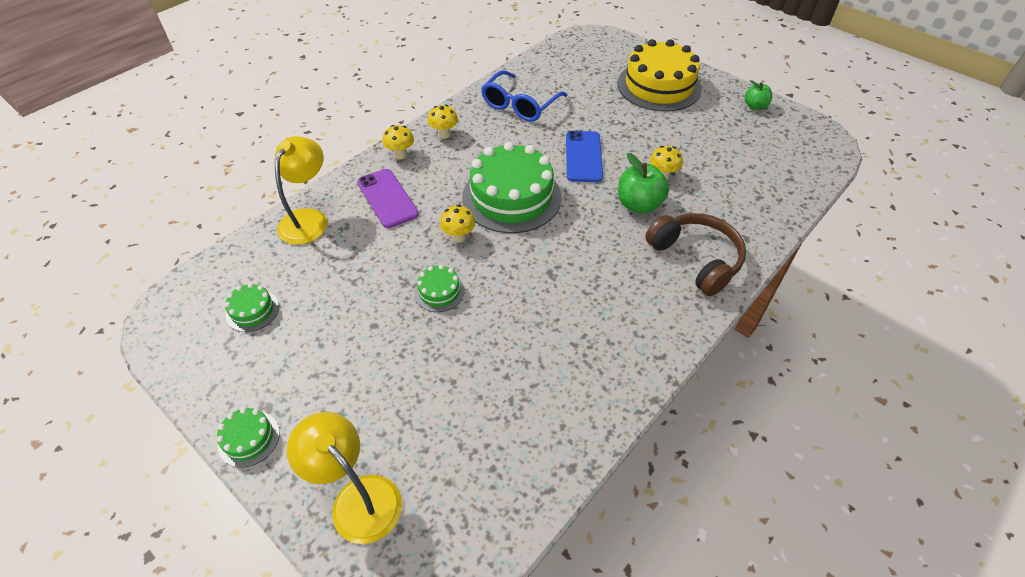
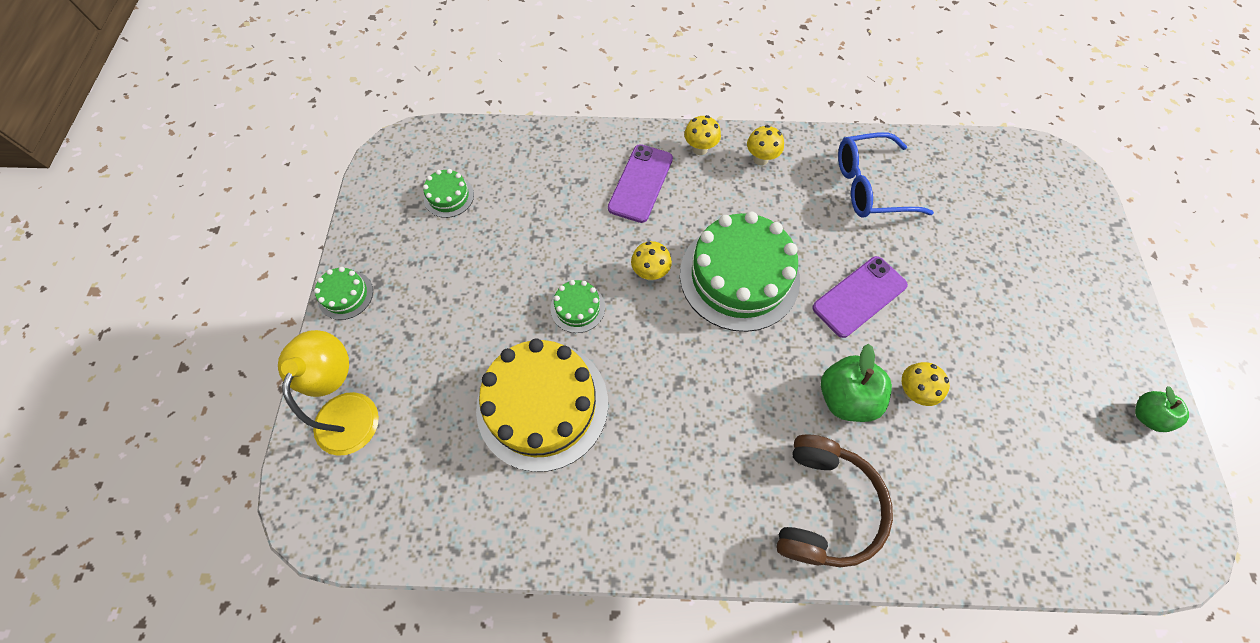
camera: 50 degrees right, 15 degrees up
yellow lamp [275,136,328,245] -> none
blue phone [566,131,603,182] -> purple phone [812,256,908,338]
yellow cake [617,39,702,112] -> yellow cake moved to [476,338,608,472]

